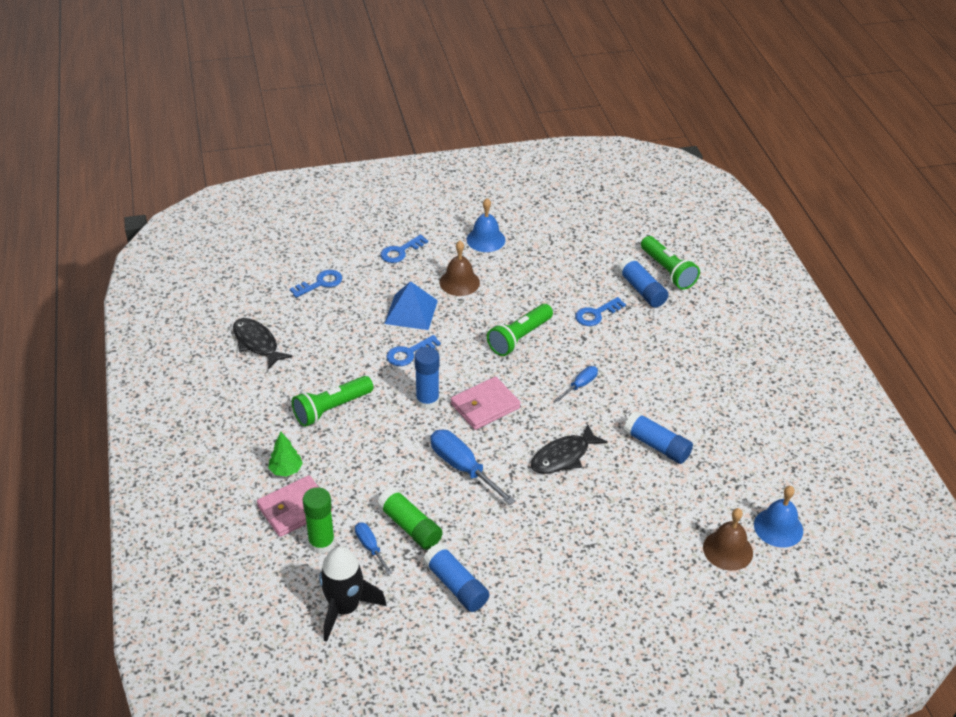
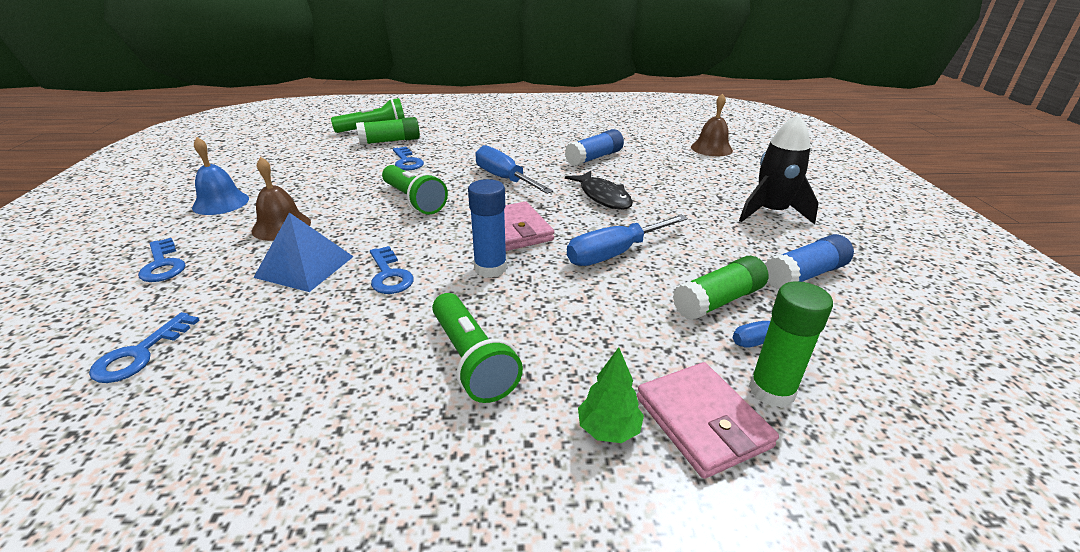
camera: 80 degrees left, 10 degrees down
black fish [233,318,293,369] -> none
blue key [290,270,342,298] -> blue key turned 135 degrees counterclockwise [89,312,200,383]
black rocket [319,546,387,642] -> black rocket moved to [739,114,819,224]
blue screwdriver [555,366,598,402] -> blue screwdriver [475,145,553,194], size x1.79
blue glue stick [618,257,668,308] -> green glue stick [356,117,420,145]
blue bell [754,486,803,548] -> none

